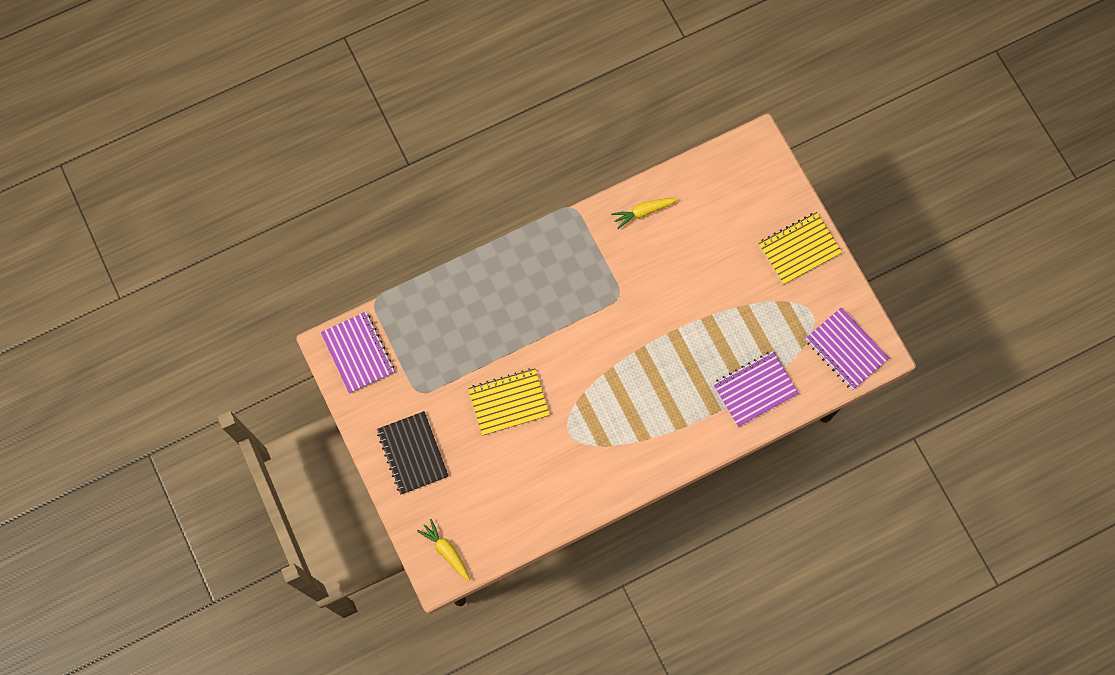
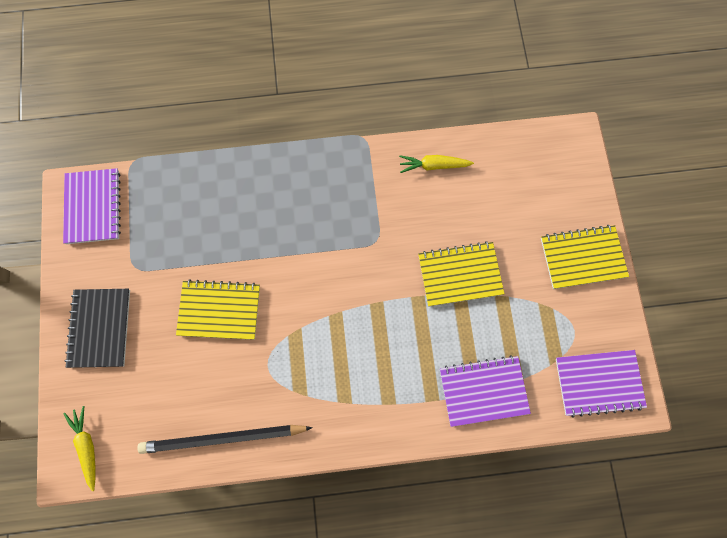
camera: 20 degrees right, 0 degrees up
purple notebook [805,307,889,390] -> purple notebook turned 75 degrees counterclockwise [556,350,647,418]
none -> black pencil [137,425,313,454]
none -> yellow notebook [418,241,505,307]

